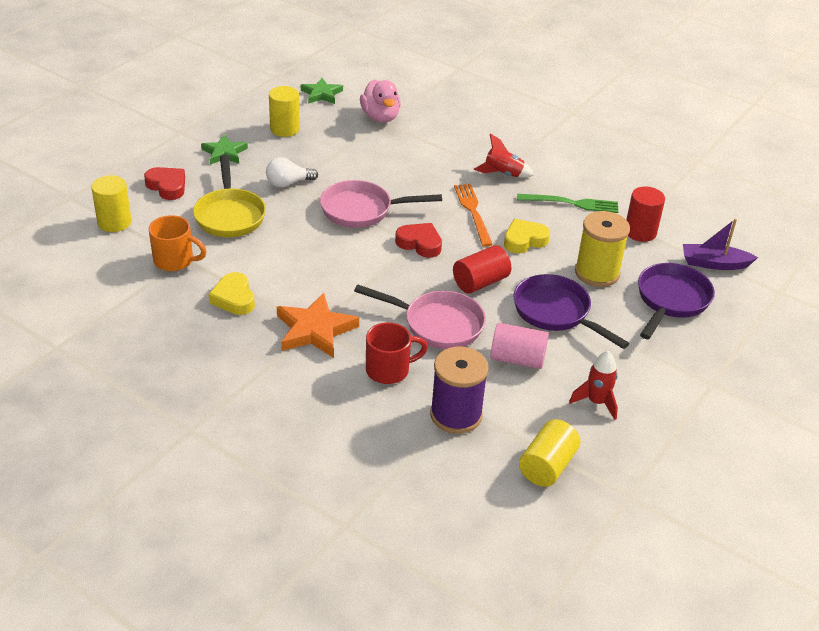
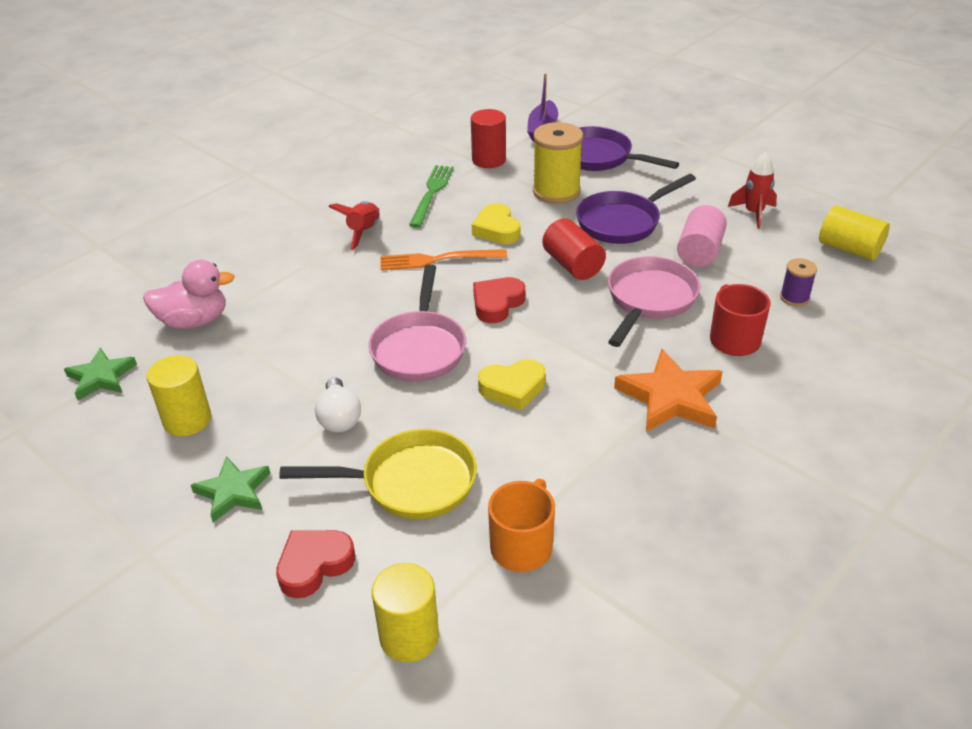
camera: 80 degrees left, 0 degrees up
yellow heart [208,272,255,315] -> yellow heart moved to [478,359,545,410]
purple spool [430,347,489,434] -> purple spool [780,258,817,306], size x0.51

